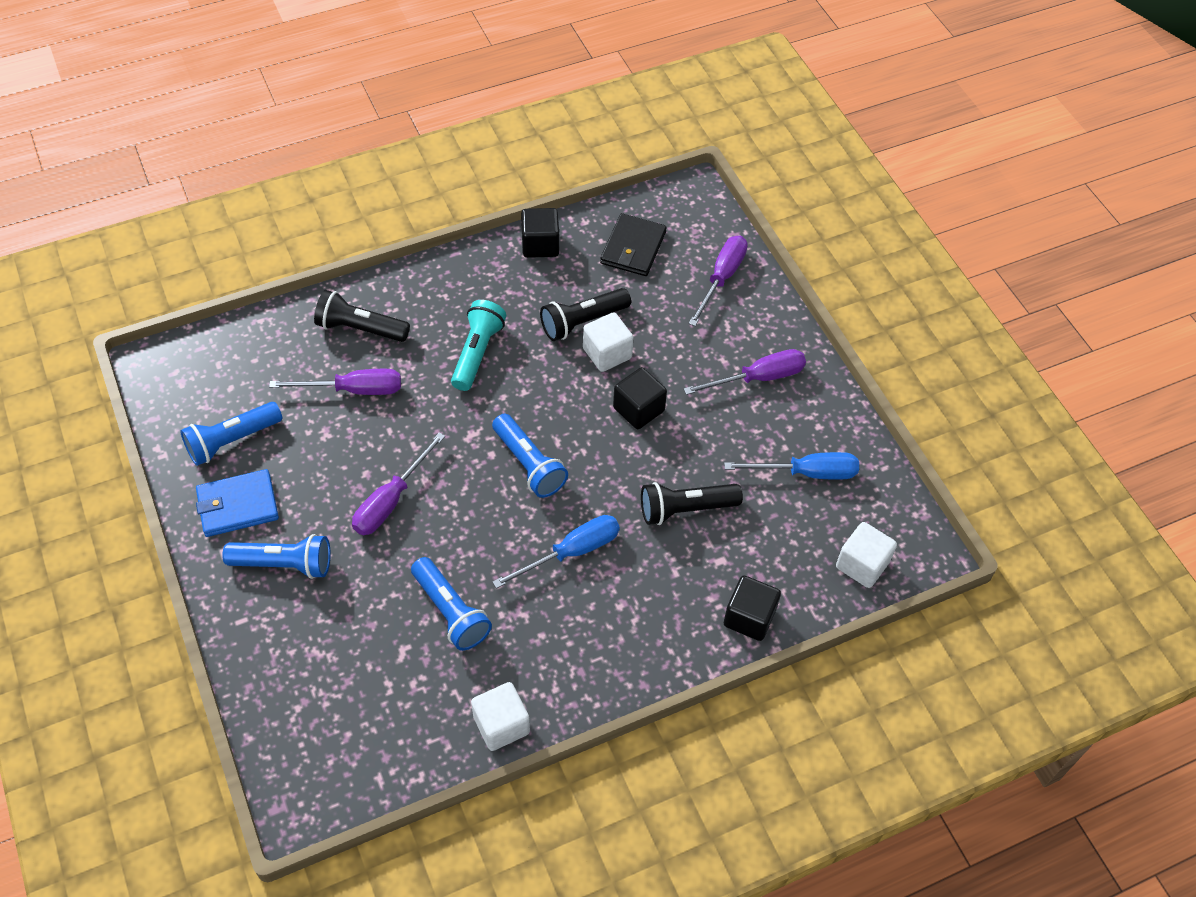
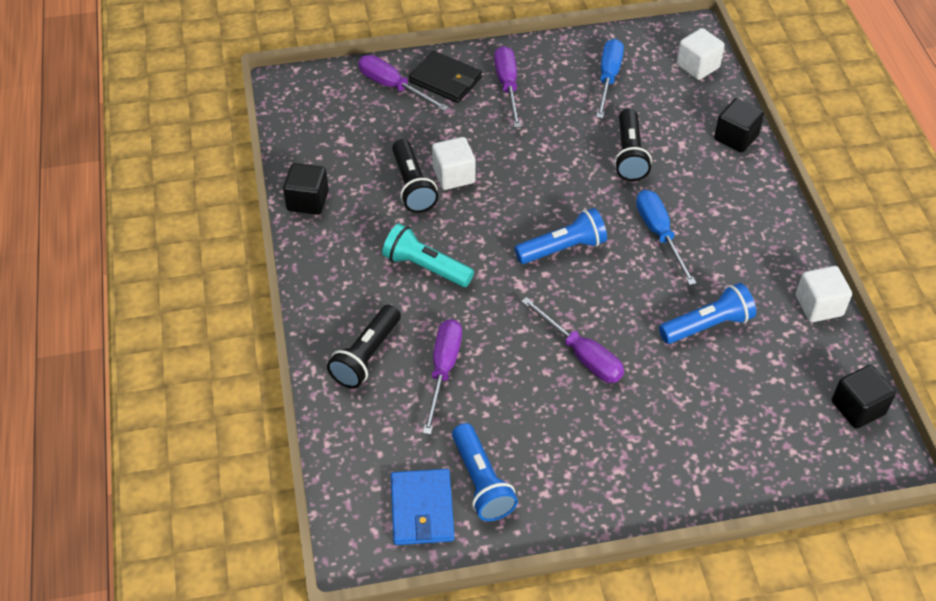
camera: 75 degrees left, 5 degrees down
blue wallet [196,469,279,537] -> blue wallet moved to [391,469,454,545]
blue flashlight [222,534,331,579] -> none
black wallet [600,213,667,276] -> black wallet moved to [409,50,482,103]
black cube [613,367,667,429] -> black cube moved to [832,365,896,429]

